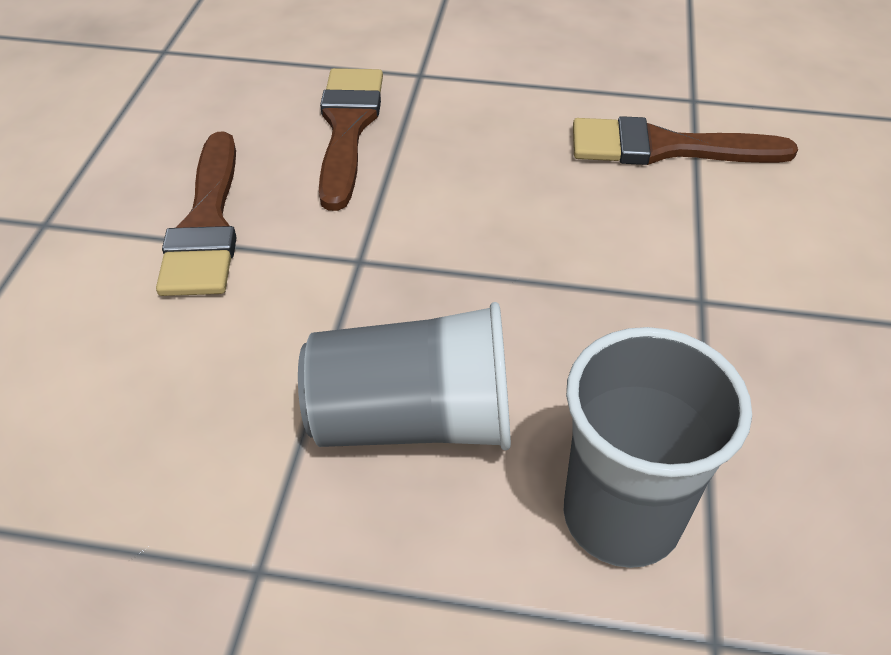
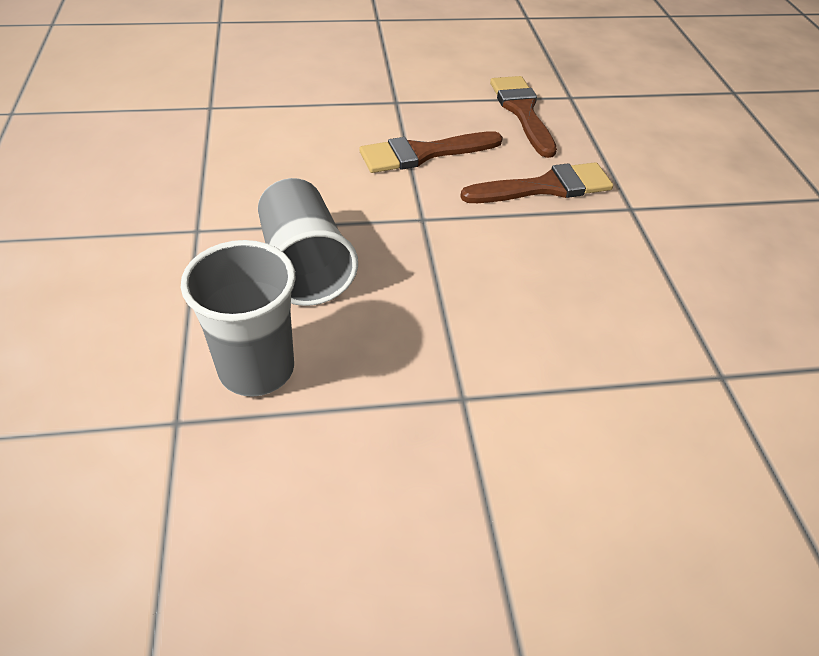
camera: 70 degrees right, 0 degrees up
brown brush [573,116,798,165] -> brown brush moved to [490,76,557,158]

